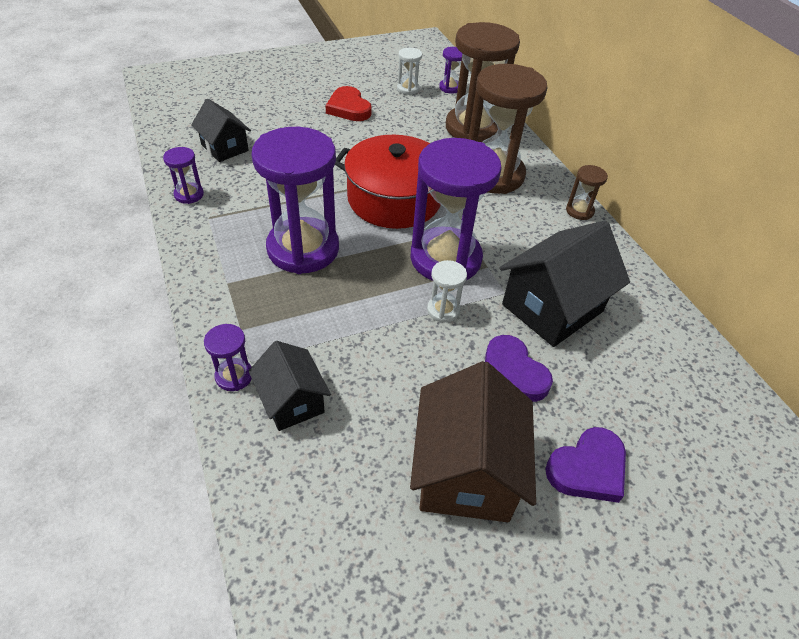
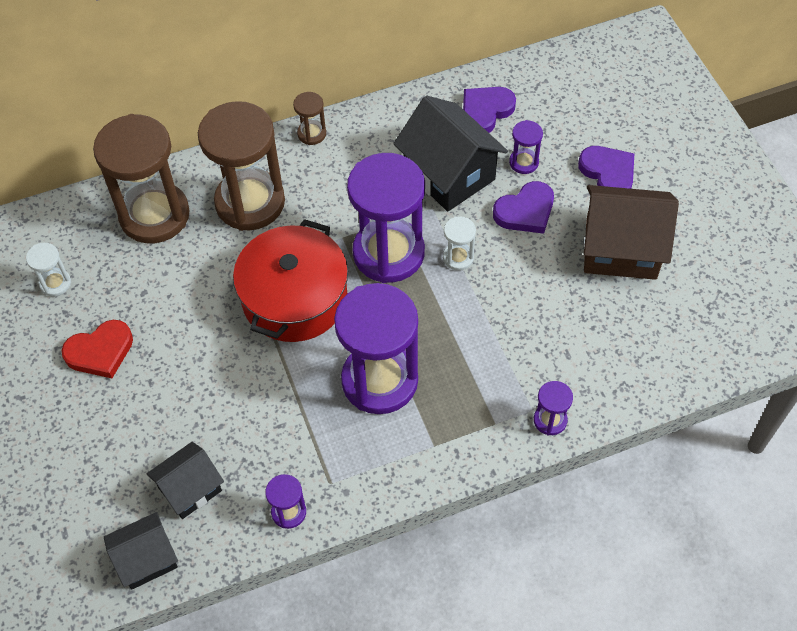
camera: 85 degrees left, 10 degrees up
black house [249,341,331,431] -> black house moved to [104,512,178,590]
purple hourglass [439,47,462,94] -> purple hourglass moved to [509,120,543,174]
none -> purple heart [463,87,516,133]

